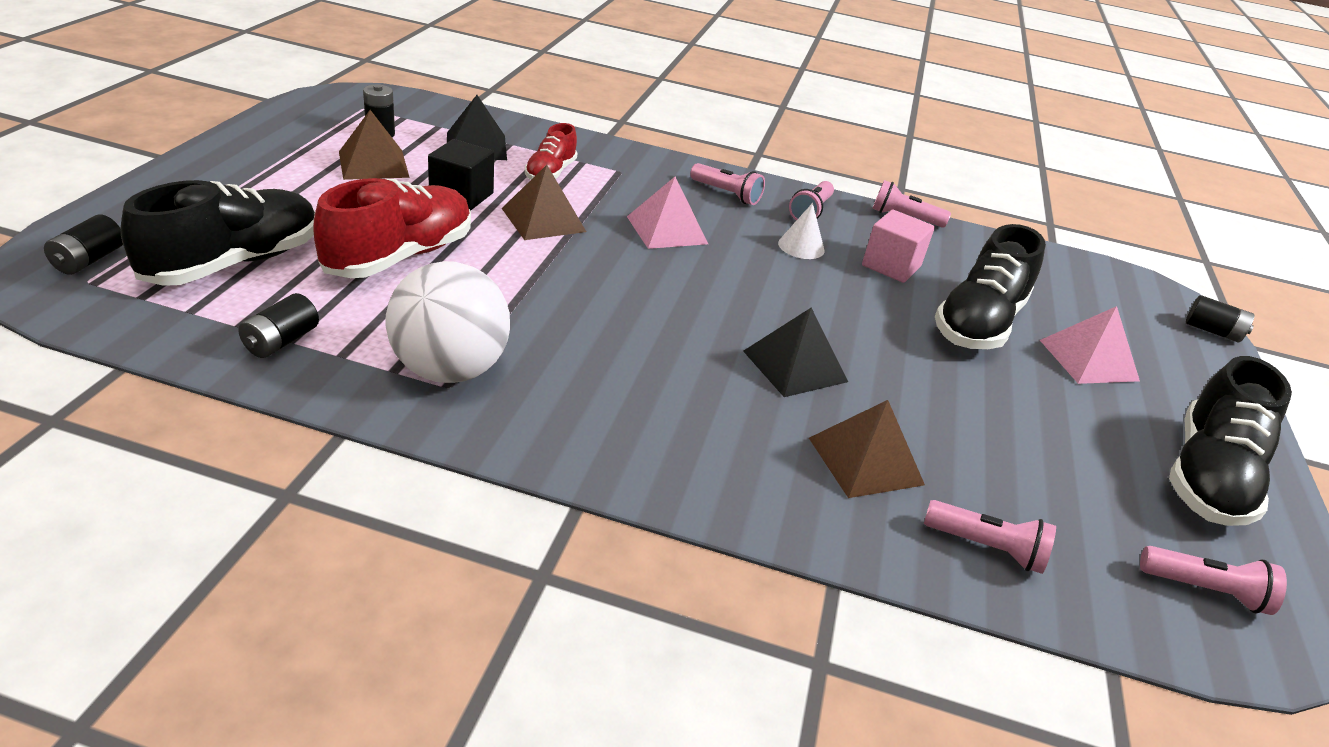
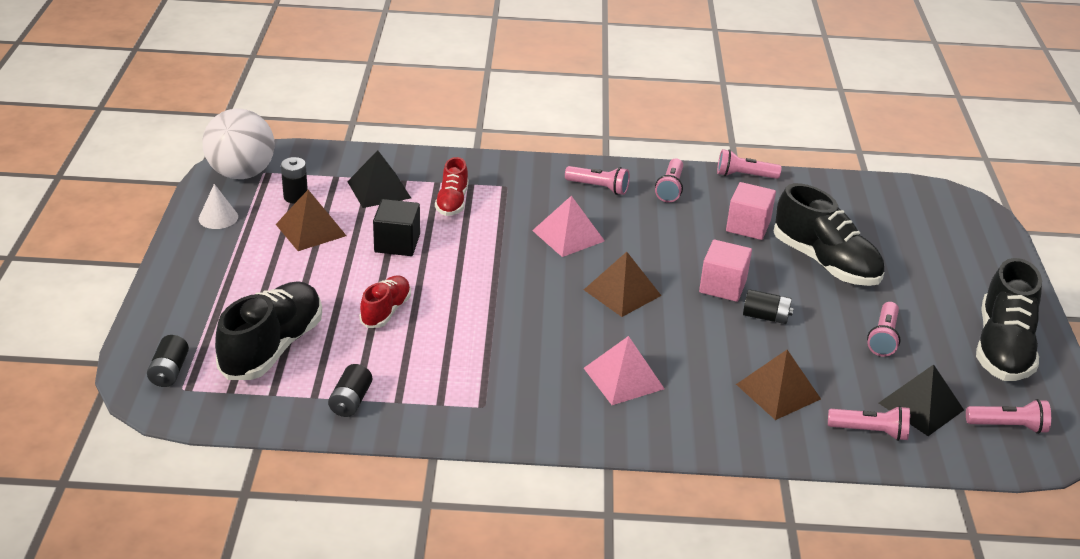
camera: 10 degrees left, 0 degrees up
red shoe [313,178,471,278] -> red shoe [359,275,411,328], size x0.56
white ball [385,261,510,383] -> white ball moved to [202,109,275,179]
brown pyramid [501,165,586,240] -> brown pyramid moved to [584,252,661,317]
black pyramid [743,308,848,397] -> black pyramid moved to [879,364,964,436]
white cone [778,203,824,259] -> white cone moved to [199,184,238,229]
black shoe [935,224,1046,349] -> black shoe turned 60 degrees counterclockwise [773,183,884,286]
pink pyramid [1040,306,1140,384] -> pink pyramid moved to [584,336,665,405]
black battery [1186,295,1254,342] -> black battery moved to [743,289,794,324]
none -> pink cube [699,240,752,302]
none -> pink flashlight [867,302,901,357]

